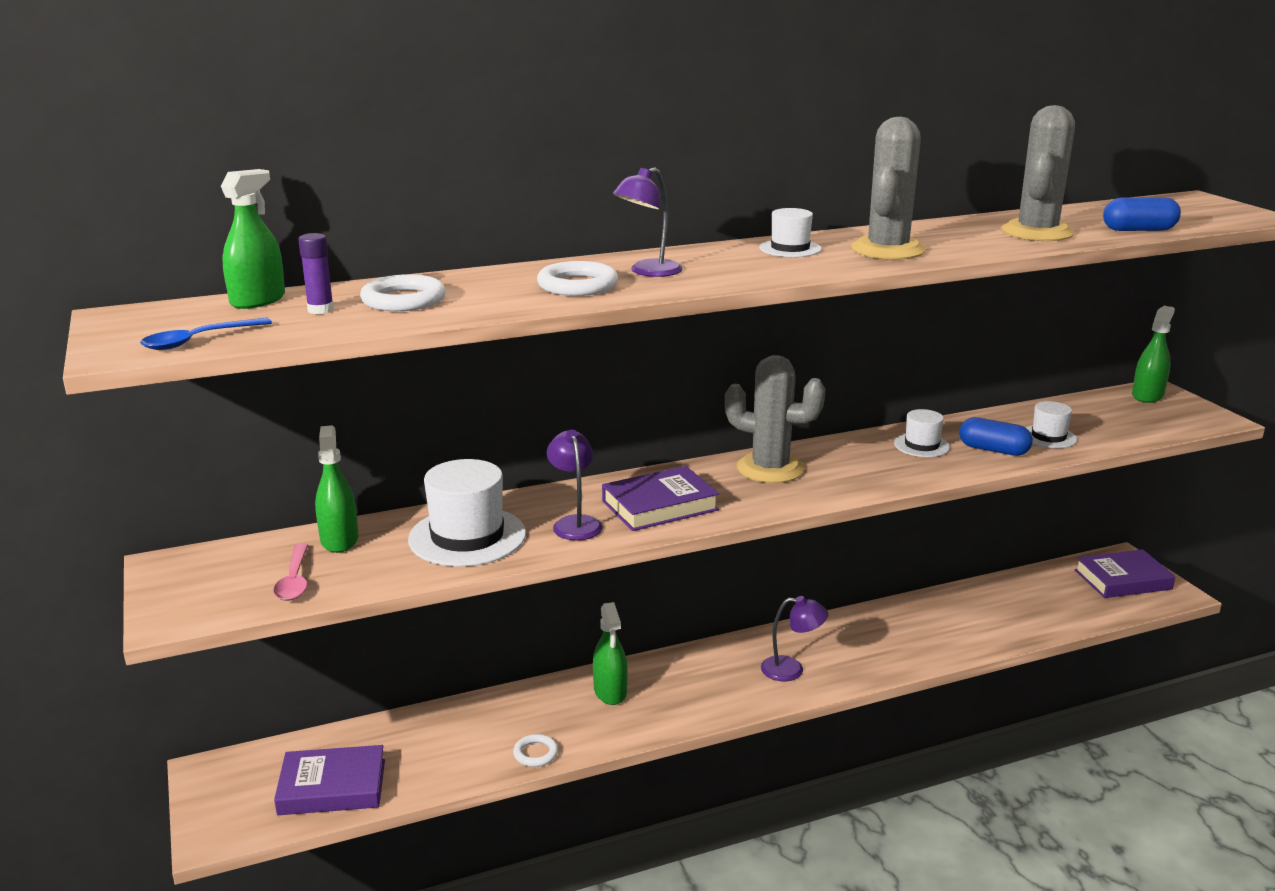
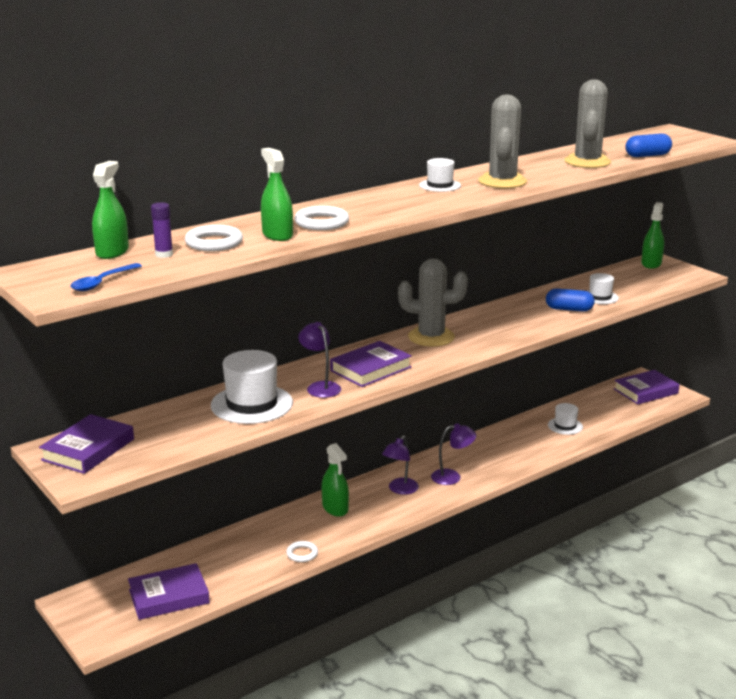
camera: 15 degrees left, 0 degrees up
pink spoon [273,543,308,601] -> none
green spray bottle [315,425,358,553] -> green spray bottle moved to [261,148,293,241]
purple lamp [613,167,683,277] -> purple lamp moved to [382,435,419,495]
white hat [894,409,950,457] -> white hat moved to [548,403,583,435]
none -> purple book [39,414,134,474]

